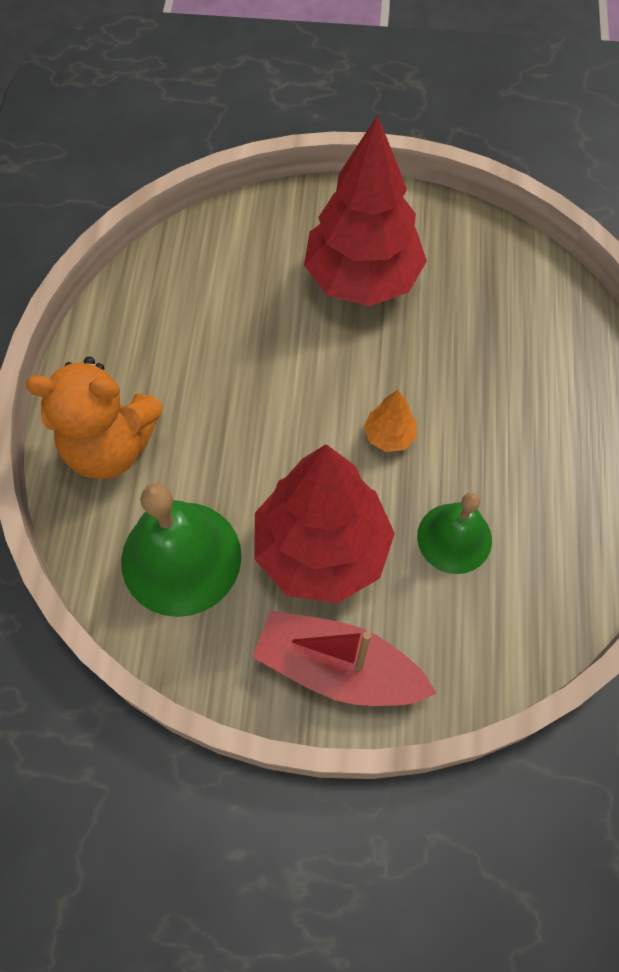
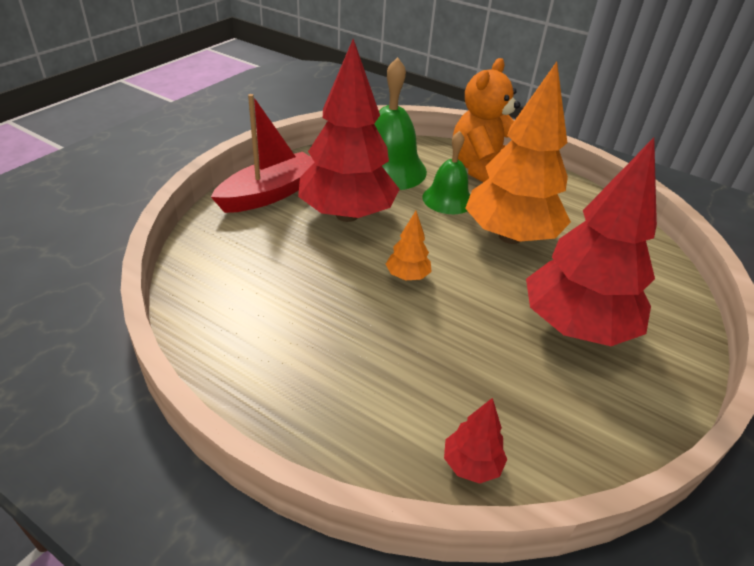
camera: 115 degrees right, 25 degrees down
green bell [417,493,492,574] -> green bell moved to [422,131,470,214]
none -> red tree [444,398,507,484]
none -> orange tree [465,62,571,244]

